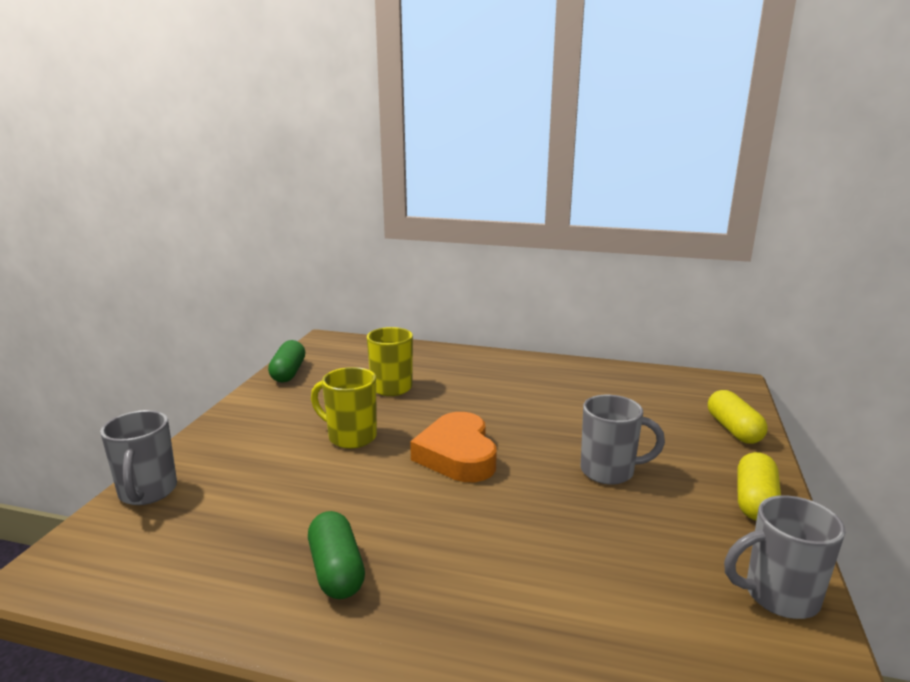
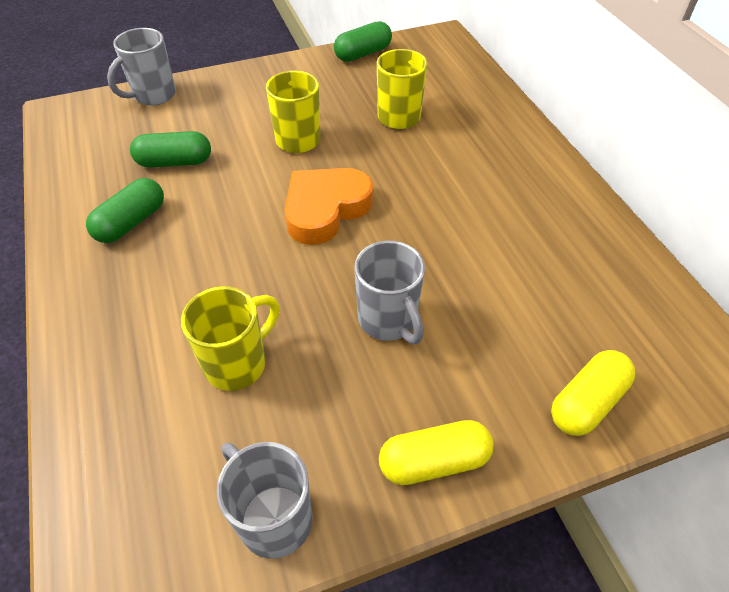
camera: 55 degrees right, 30 degrees up
none -> green capsule [130,131,211,168]
none -> yellow mug [181,286,279,391]

